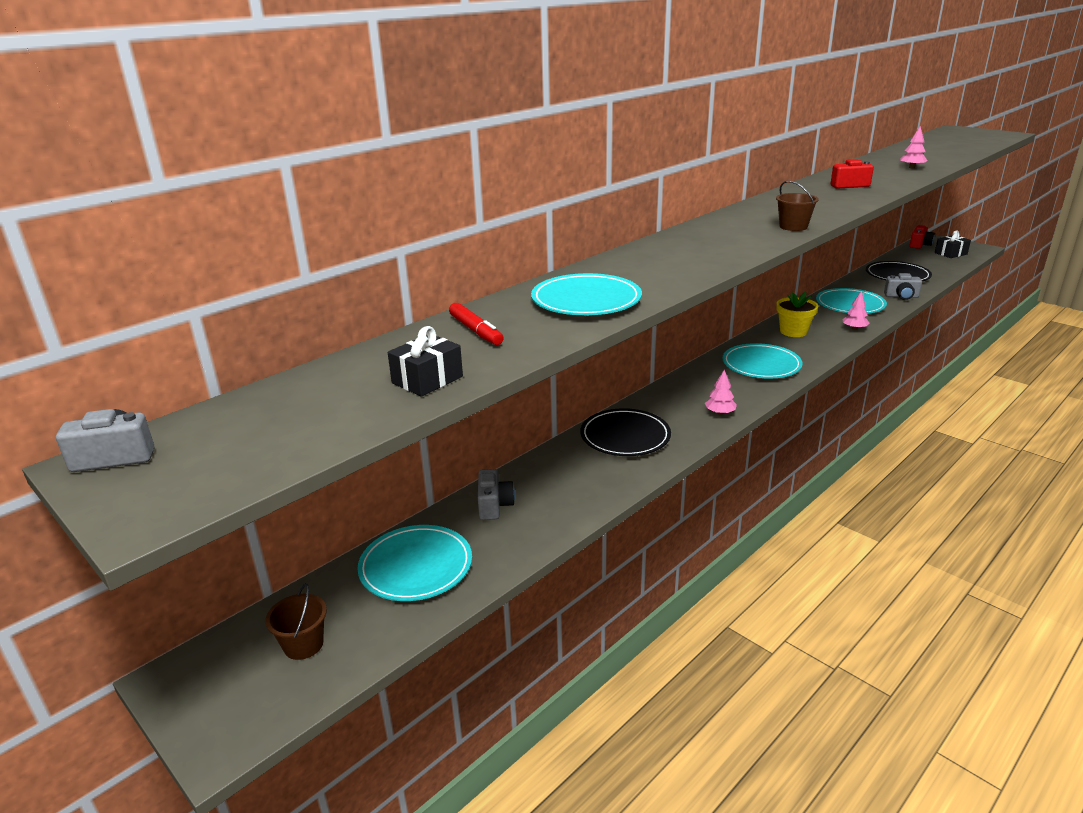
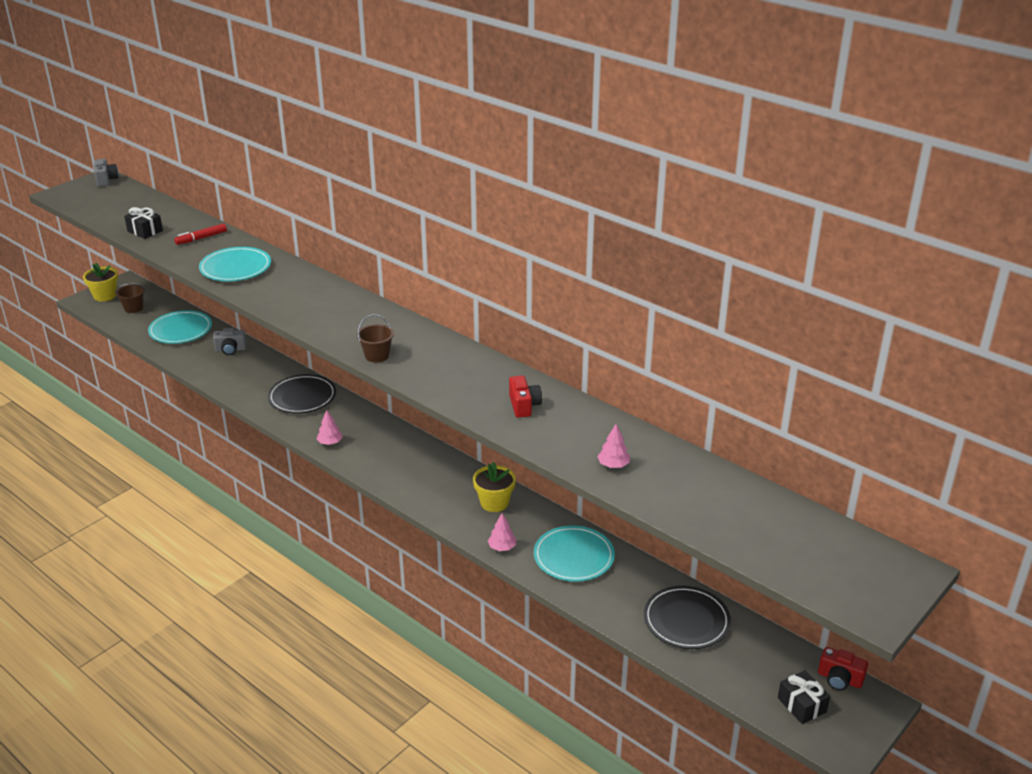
camera: 85 degrees right, 5 degrees up
turquoise plate [722,343,803,379] -> none
grey camera [884,273,922,300] -> none
none -> yellow flower pot [83,263,118,302]

